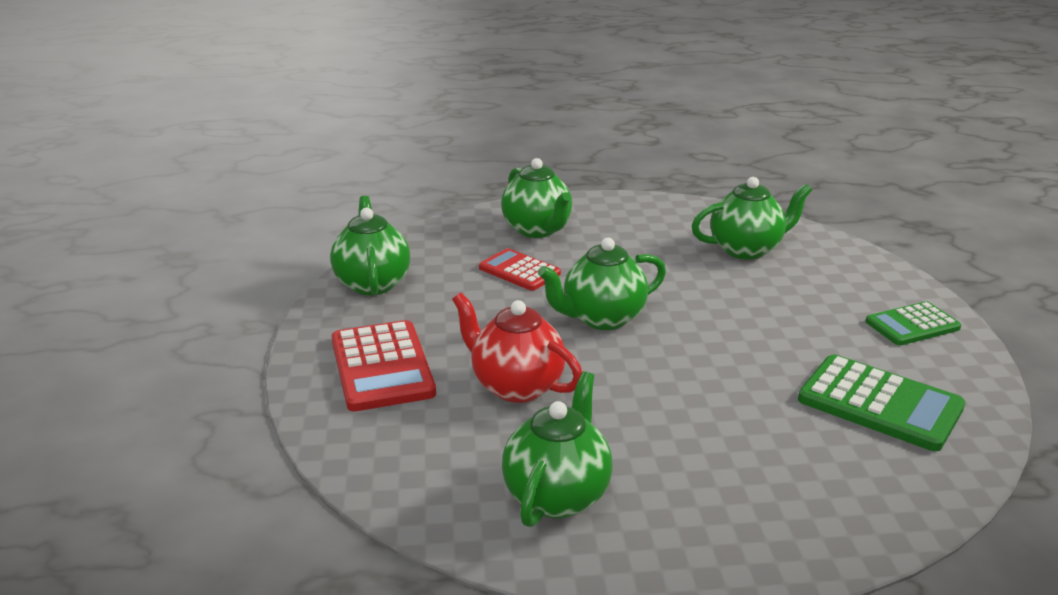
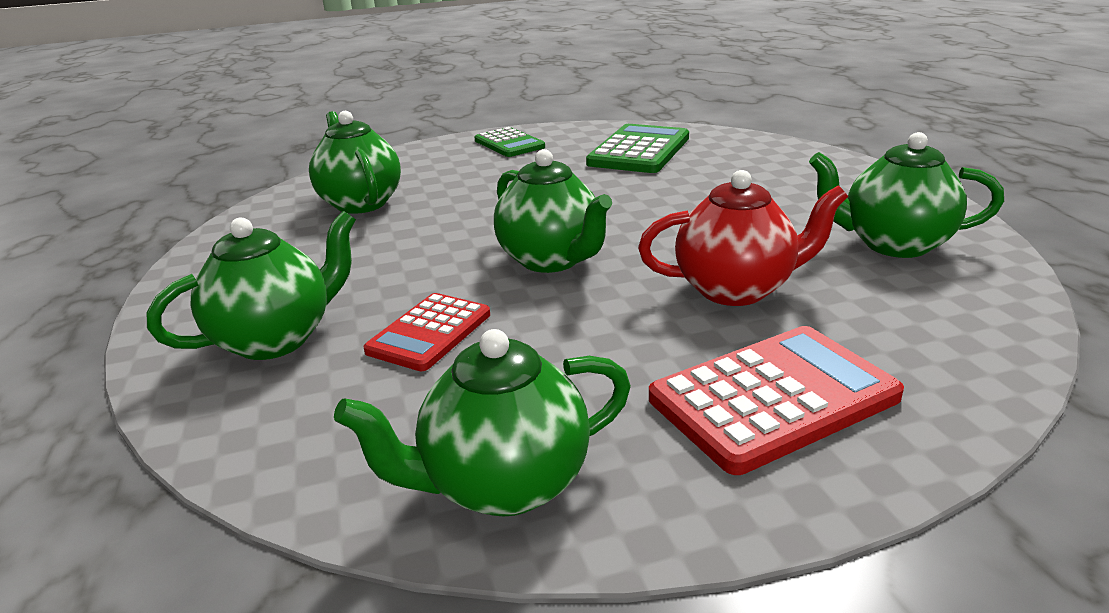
camera: 100 degrees left, 0 degrees up
red teapot [452,293,582,403] -> red teapot turned 120 degrees counterclockwise [638,170,848,306]

